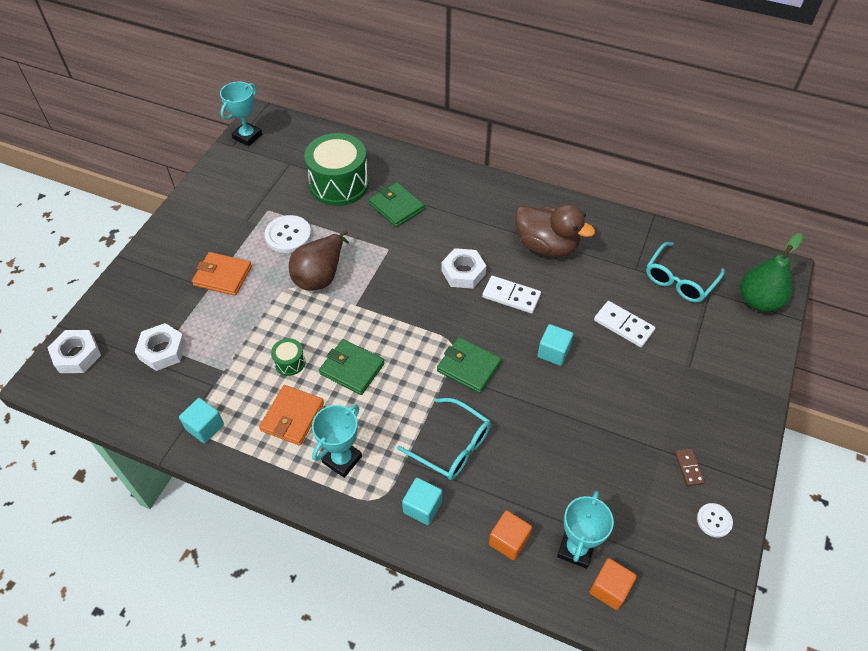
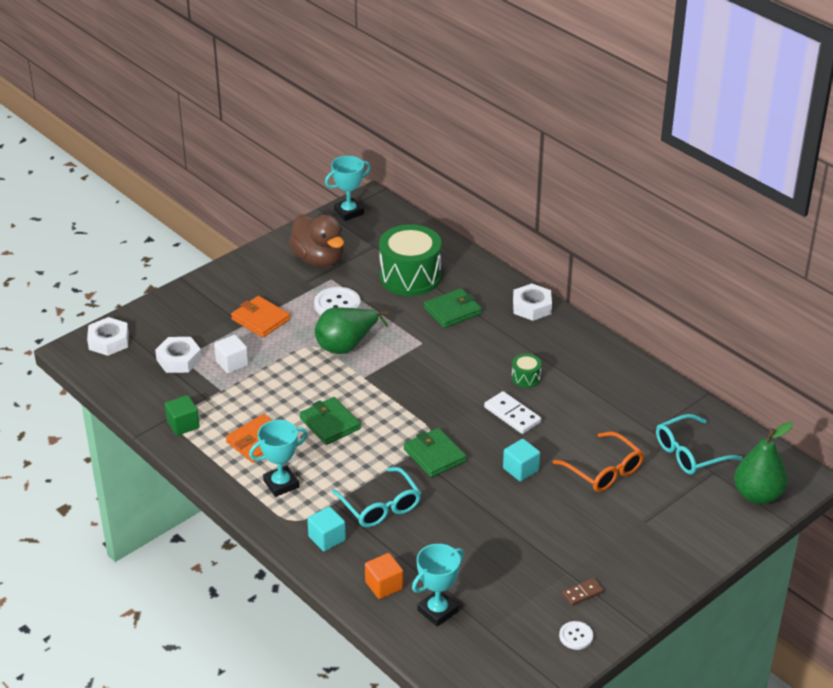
camera: 25 degrees right, 15 degrees down
turquoise cube [179,398,224,443] -> green cube [165,395,200,436]
green drum [271,338,305,376] -> green drum moved to [512,354,542,388]
brown pear [289,230,349,291] -> green pear [315,307,388,354]
green wallet [369,182,425,227] -> green wallet turned 75 degrees clockwise [424,288,482,328]
white nut [441,248,486,289] -> white nut moved to [513,284,552,321]
brown duck [515,204,595,257] -> brown duck moved to [289,214,344,267]
orange cube [589,558,637,610] -> none
white domino [594,301,655,347] -> orange glasses [553,432,644,492]
brown domino [675,448,705,486] -> brown domino turned 45 degrees clockwise [562,578,604,606]
none -> white cube [214,335,248,374]

